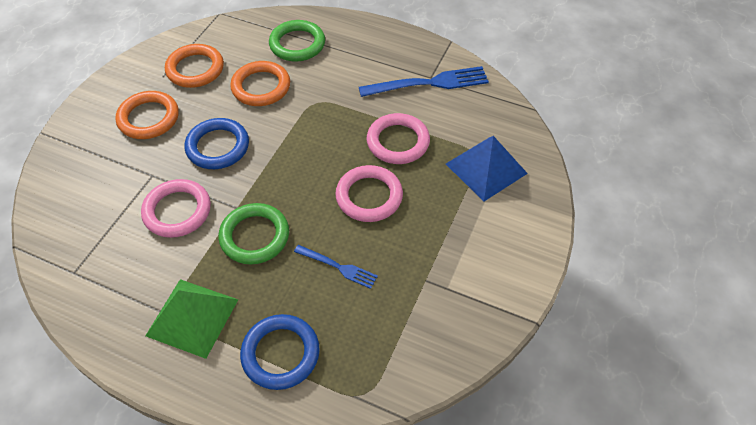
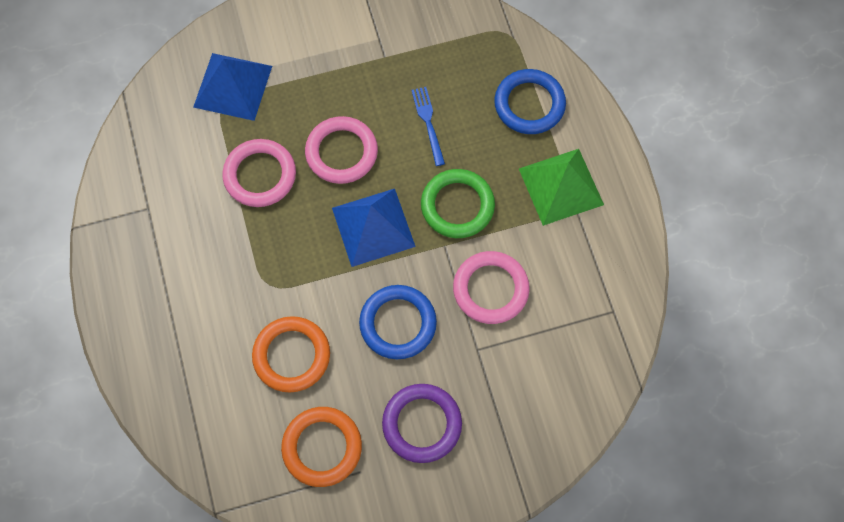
camera: 130 degrees left, 15 degrees up
orange ring [115,91,179,139] -> purple ring [382,384,462,463]
green ring [269,20,325,62] -> none
blue fork [359,66,489,97] -> none
none -> blue pyramid [332,189,416,267]

